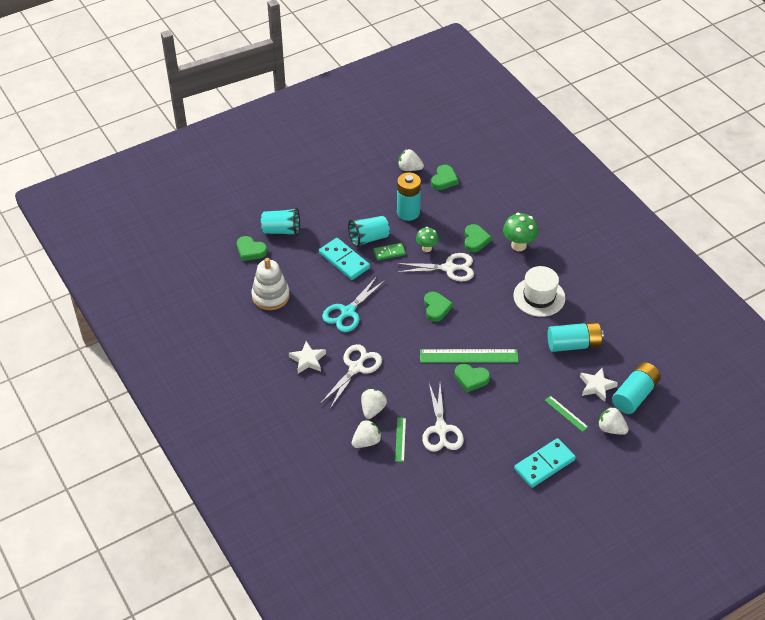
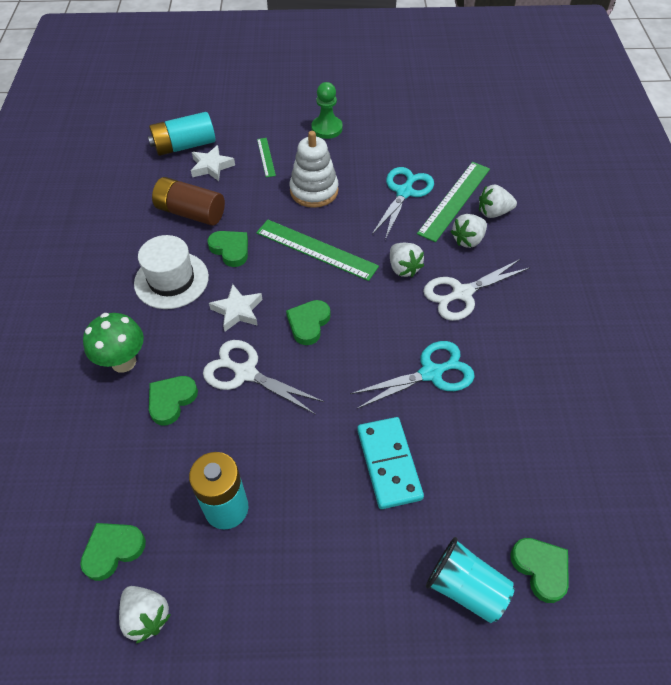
camera: 150 degrees left, 5 degrees up
white stacking toy [251,258,290,310] -> white stacking toy moved to [290,131,339,208]
white star [289,341,326,374] -> white star moved to [209,284,263,331]
turquoise cup [348,216,390,247] -> none
green domino [373,243,406,261] -> none
green ruler [395,418,406,462] -> green ruler [417,162,490,242], size x1.96
green mushroom [416,227,439,252] -> none
white scissors [422,383,464,452] -> turquoise scissors [372,167,434,240]
green heart [455,364,490,392] -> green heart moved to [207,231,248,267]
turquoise domino [514,438,576,488] -> green pawn [311,82,343,139]
turquoise battery [548,322,604,352] -> brown battery [152,177,225,226]
white strawberry [598,407,629,435] -> white strawberry moved to [390,243,424,277]

